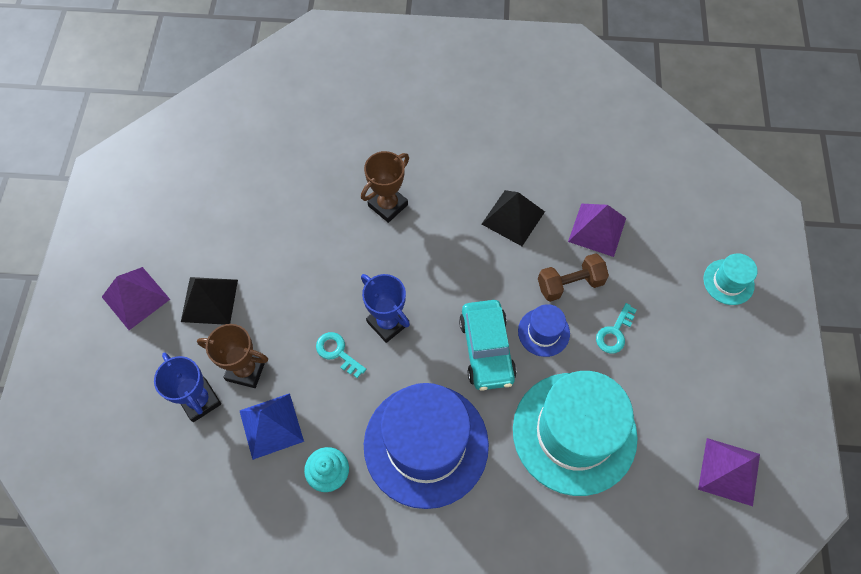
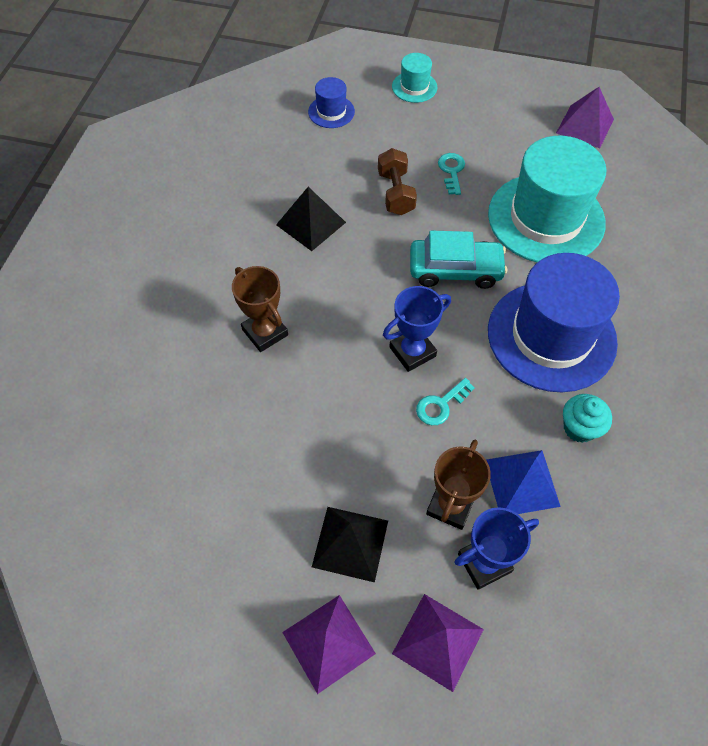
camera: 80 degrees left, 5 degrees down
blue hat [518,304,570,357] -> blue hat moved to [308,77,355,128]
purple pyramid [568,204,626,257] -> purple pyramid moved to [392,594,484,692]
turquoise key [596,303,636,353] -> turquoise key turned 135 degrees counterclockwise [438,153,465,195]

